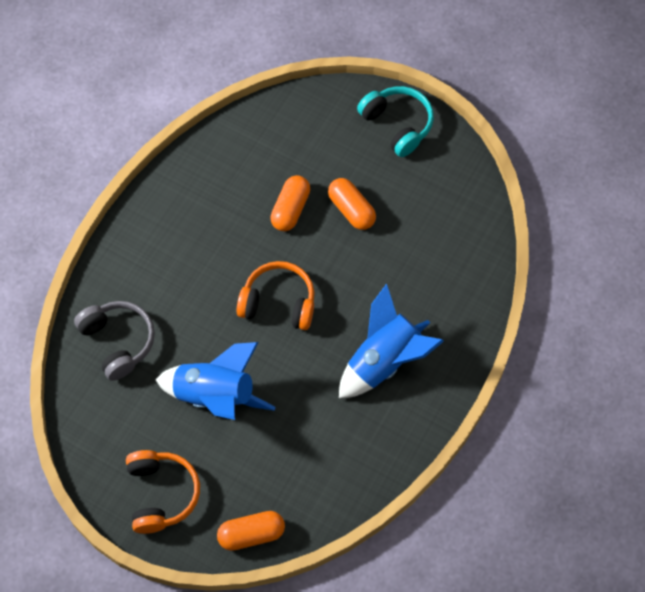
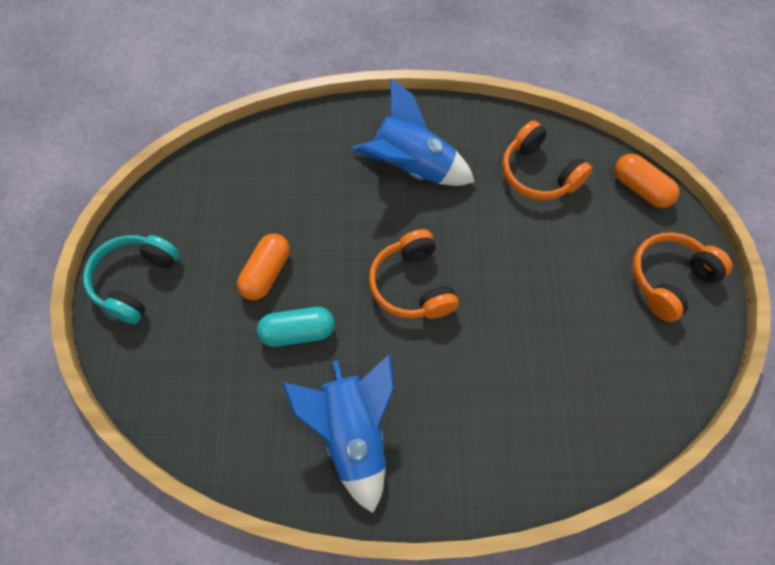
camera: 120 degrees left, 0 degrees up
grey headphones [74,301,155,381] -> none
blue rocket [155,342,275,420] -> blue rocket moved to [282,354,395,513]
orange capsule [270,175,310,231] -> turquoise capsule [257,307,334,347]
none -> orange headphones [502,121,593,200]

